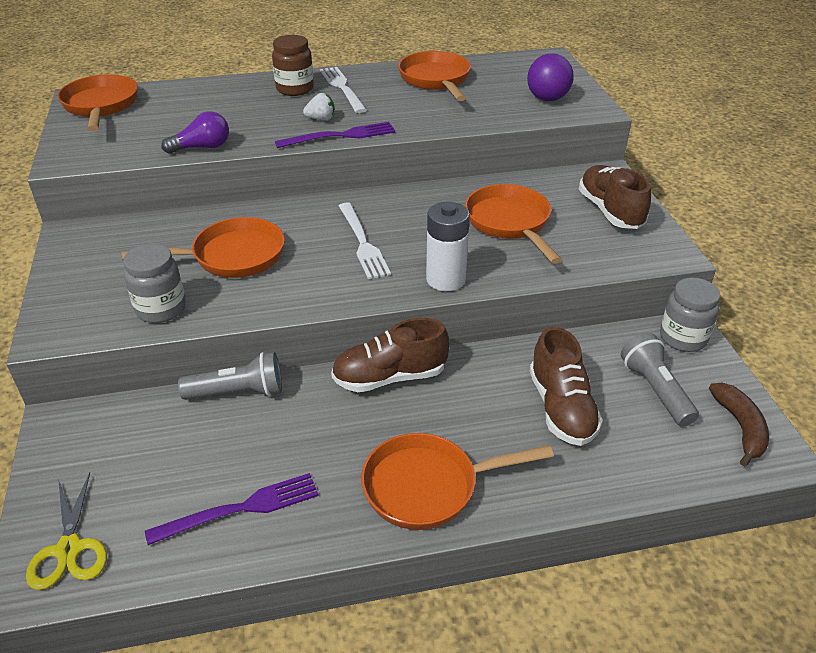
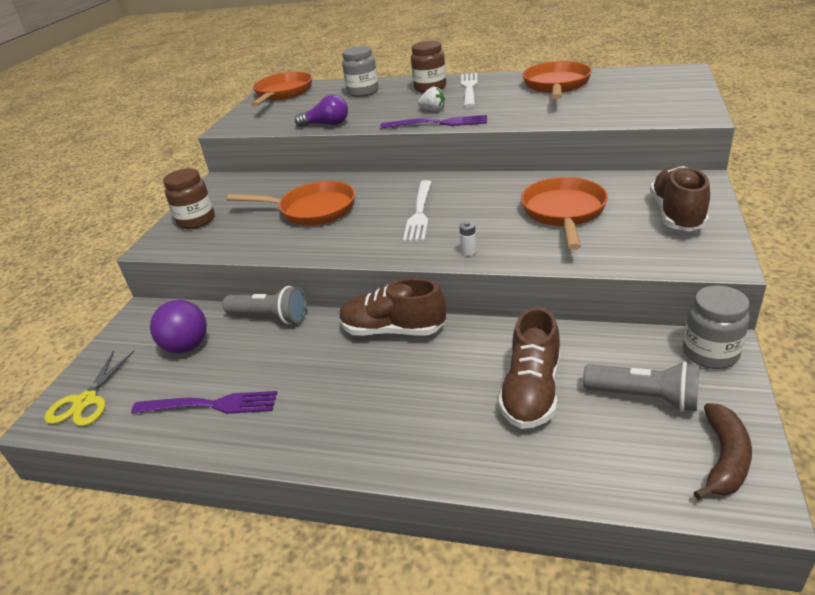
camera: 30 degrees right, 5 degrees down
grey jar [123,243,186,323] -> grey jar moved to [342,46,379,97]
orange pan [361,433,554,530] -> none
white battery [426,202,470,291] -> white battery [459,221,477,256], size x0.41
purple ball [527,53,574,101] -> purple ball moved to [150,300,207,353]
grey flashlight [621,333,699,427] -> grey flashlight turned 105 degrees clockwise [583,361,699,412]
none -> brown jar [163,168,215,229]

